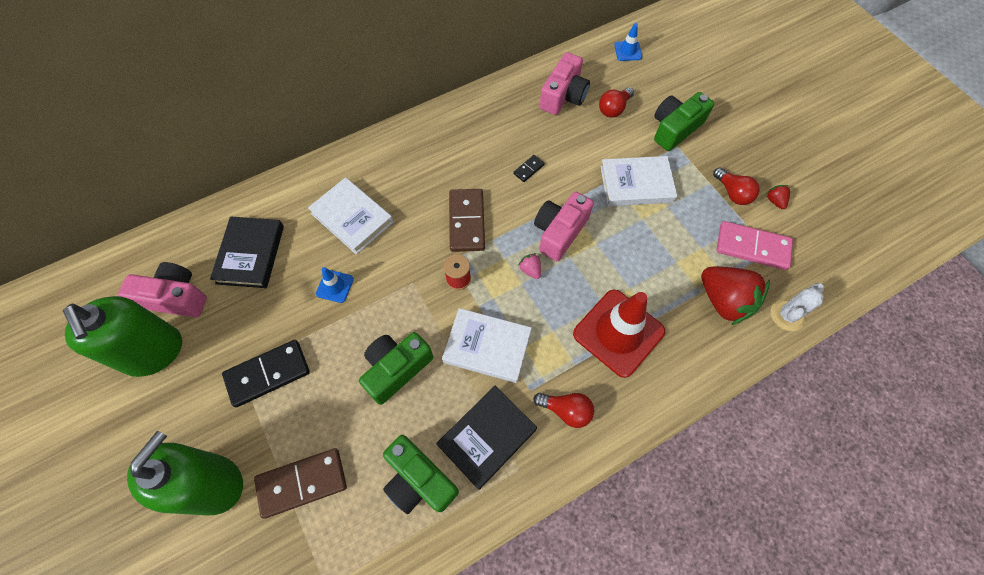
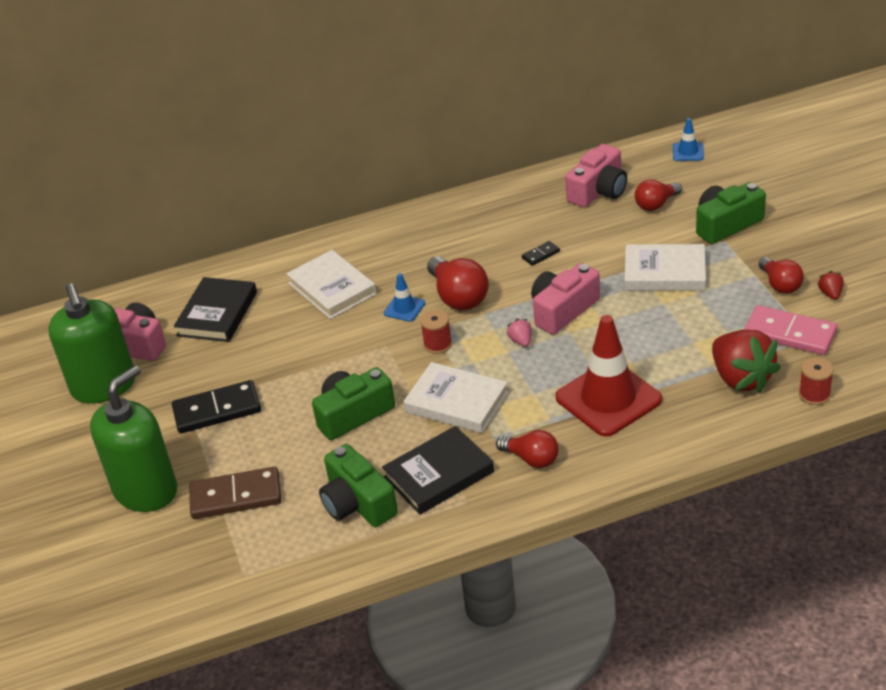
camera: 15 degrees right, 25 degrees down
blue traffic cone [316,267,354,303] -> blue traffic cone moved to [384,273,425,322]
brown domino [449,189,485,252] -> red light bulb [427,256,489,310]
white cactus [771,283,824,331] -> red spool [799,357,834,405]

